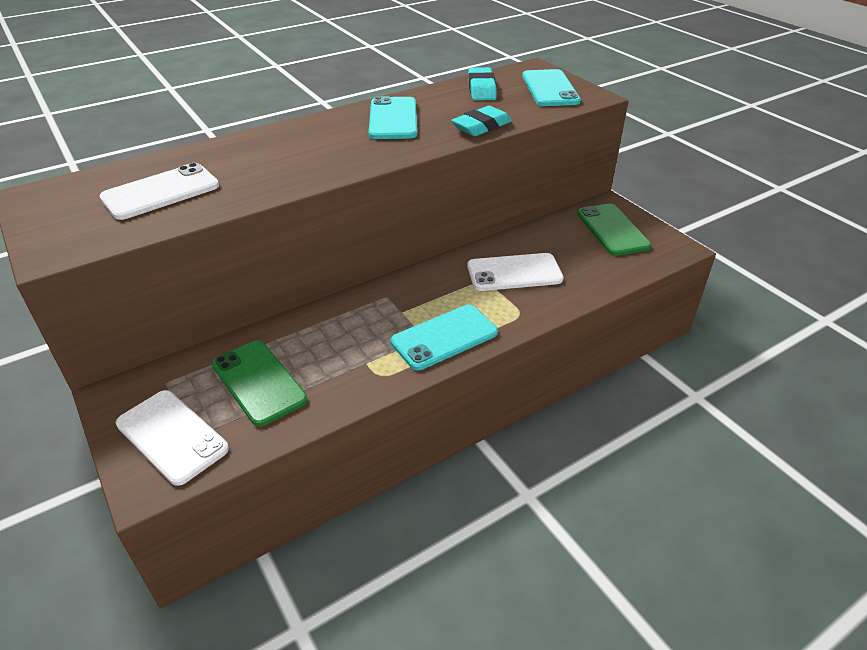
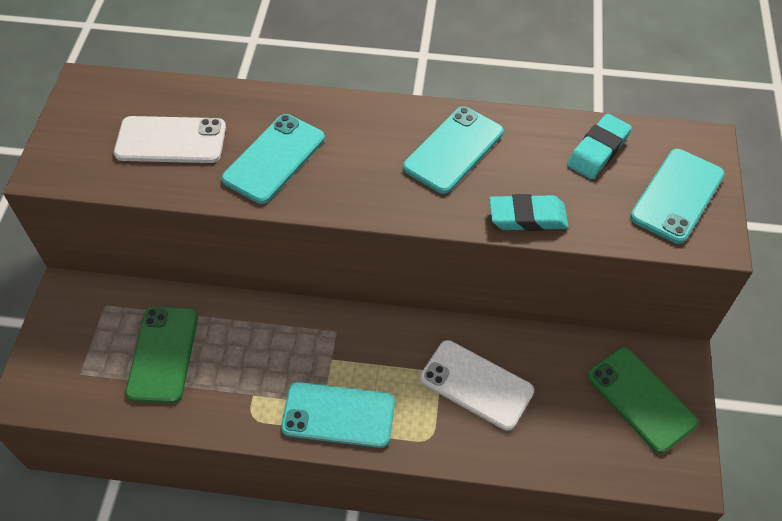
camera: 40 degrees right, 15 degrees up
white phone [116,390,229,486] -> none
green phone [577,204,651,256] -> green phone turned 60 degrees counterclockwise [587,347,698,453]
none -> turquoise phone [222,114,325,204]

